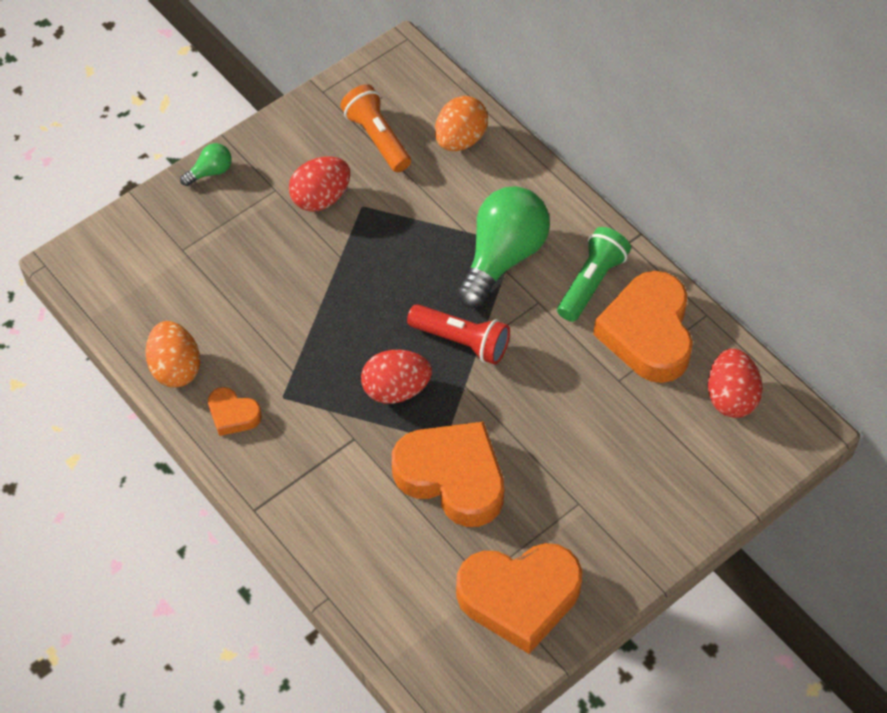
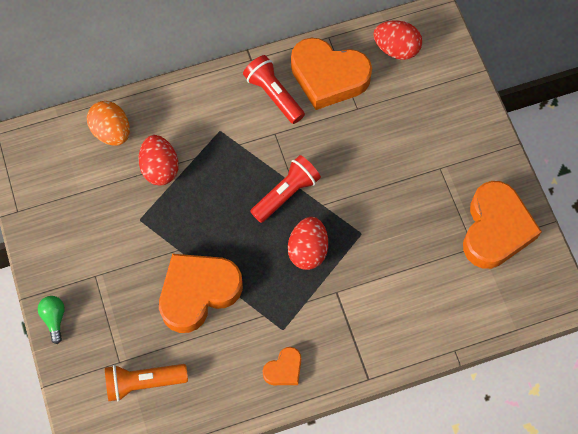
camera: 70 degrees left, 10 degrees up
orange egg [146,321,200,388] -> none
red egg [289,156,350,212] -> red egg moved to [139,135,179,186]
orange flashlight [340,84,411,172] -> orange flashlight moved to [105,364,188,402]
orange heart [392,421,504,527] -> orange heart moved to [159,254,243,333]
green light bulb [457,186,550,308] -> none
green flashlight [557,227,631,322] -> red flashlight [243,55,305,124]

